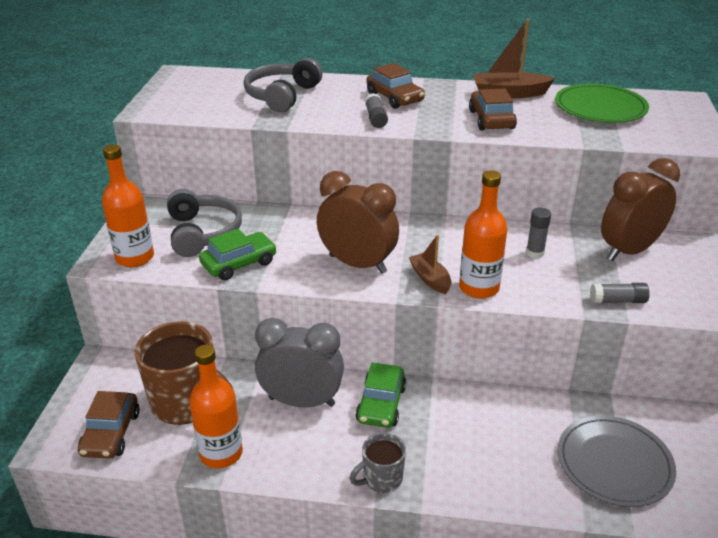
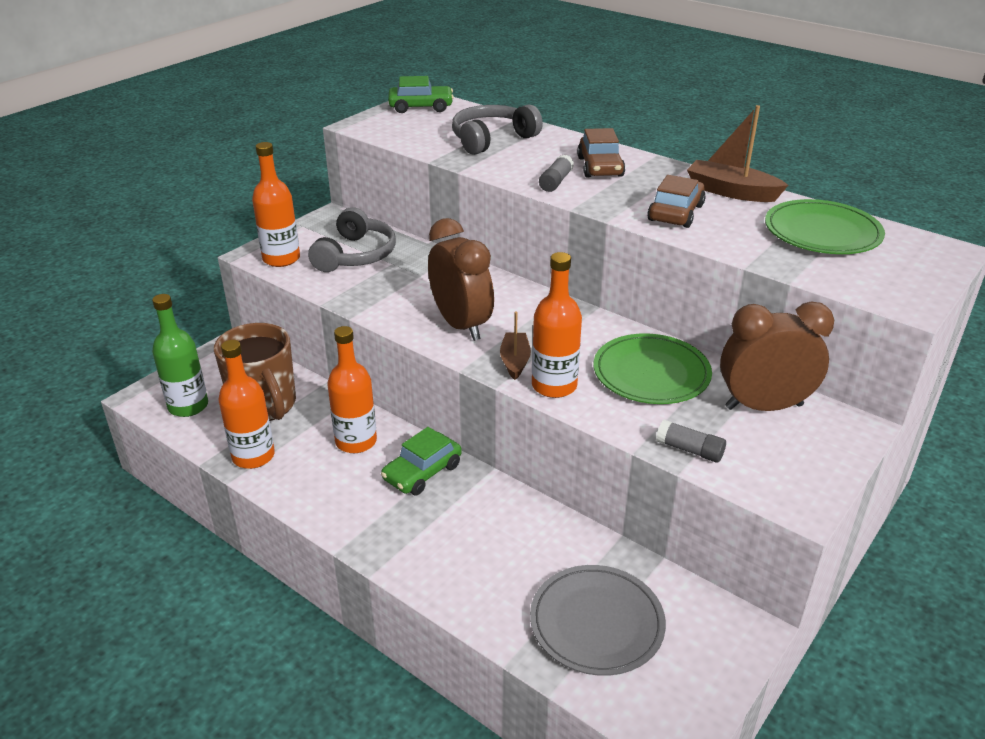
camera: 30 degrees right, 0 degrees up
brown car [78,391,140,459] -> green bottle [152,294,208,417]
green car [199,229,277,280] -> green car moved to [388,76,454,113]
grey clock [255,318,344,408] -> orange bottle [328,326,377,453]
grey mug [350,433,406,493] -> none
grey glue stick [526,207,551,259] -> green plate [593,333,712,404]

